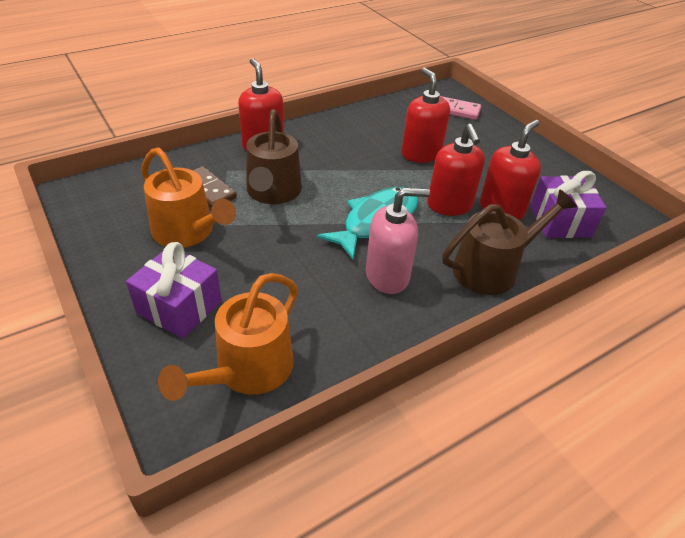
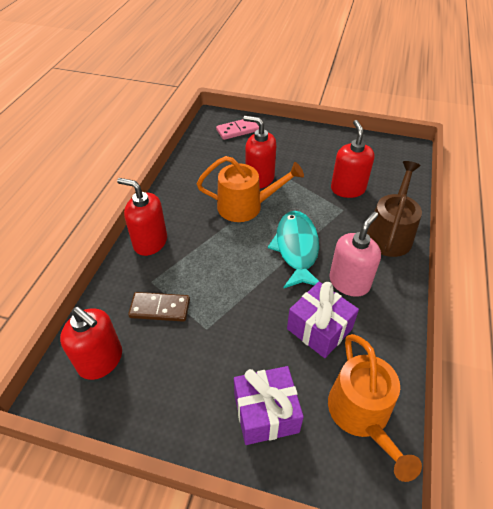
camera: 40 degrees left, 5 degrees up
orange watering can [141,148,236,248] -> orange watering can moved to [197,156,304,222]
brown watering can [246,110,302,204] -> none
red soap dispenser [427,124,485,216] -> red soap dispenser moved to [60,307,122,380]
purple gift [530,171,607,238] -> purple gift moved to [287,282,359,358]

